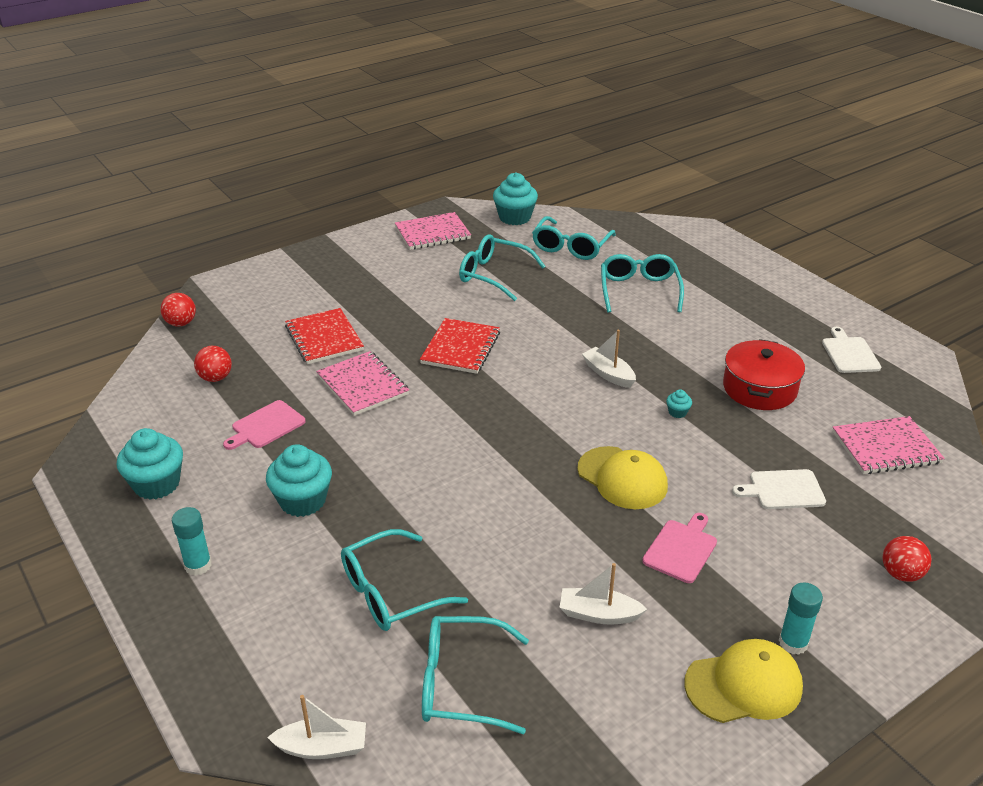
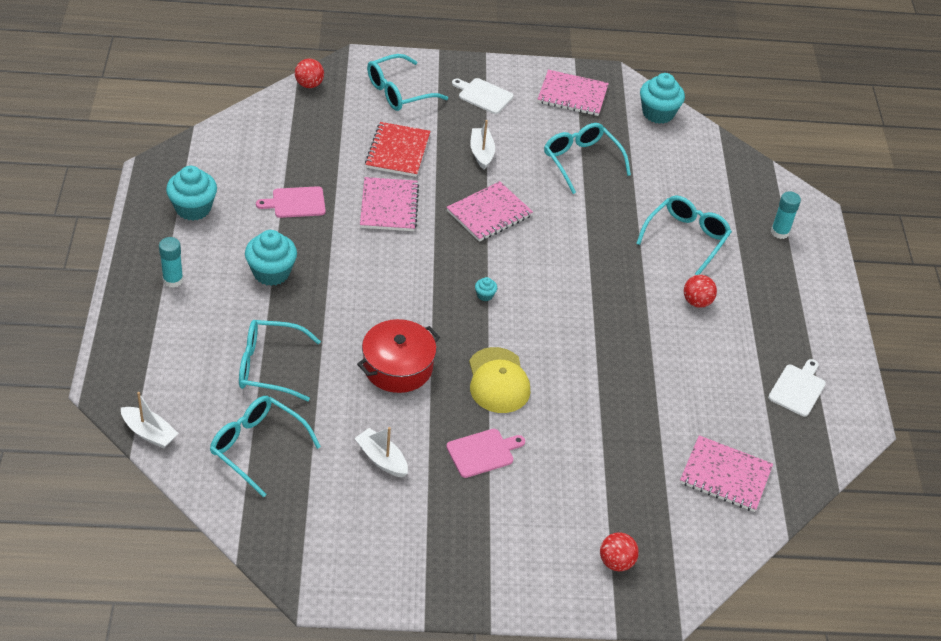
camera: 30 degrees right, 10 degrees up
red ball [194,346,232,382] -> red ball moved to [684,275,717,308]
red notebook [420,318,500,374] -> pink notebook [447,181,533,242]
turquoise glasses [532,216,616,260] -> turquoise glasses moved to [367,54,448,111]
white boat [582,330,636,388] -> white boat moved to [470,120,495,170]
turquoise cupcake [666,389,692,418] -> turquoise cupcake moved to [475,277,497,301]
yellow cap [684,639,803,723] -> none
red pot [723,339,805,410] -> red pot moved to [357,319,440,393]
white cutting board [732,469,826,509] -> white cutting board moved to [452,78,514,114]
turquoise glue stick [779,582,823,655] -> turquoise glue stick moved to [771,191,801,239]

